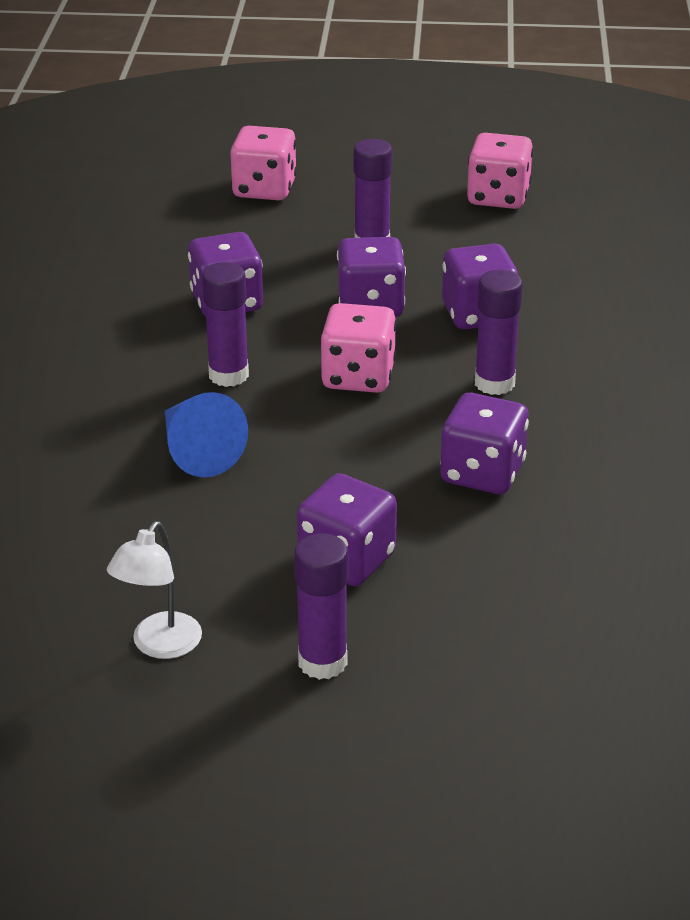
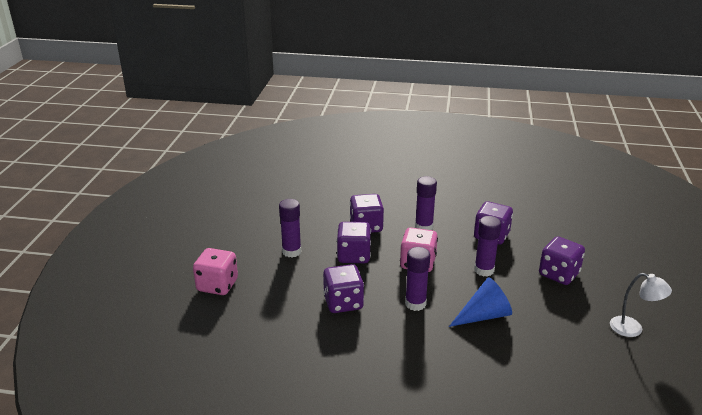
camera: 85 degrees left, 5 degrees down
purple glue stick [294,533,349,680] -> purple glue stick moved to [474,216,501,277]
pink dice [467,133,533,209] -> none

